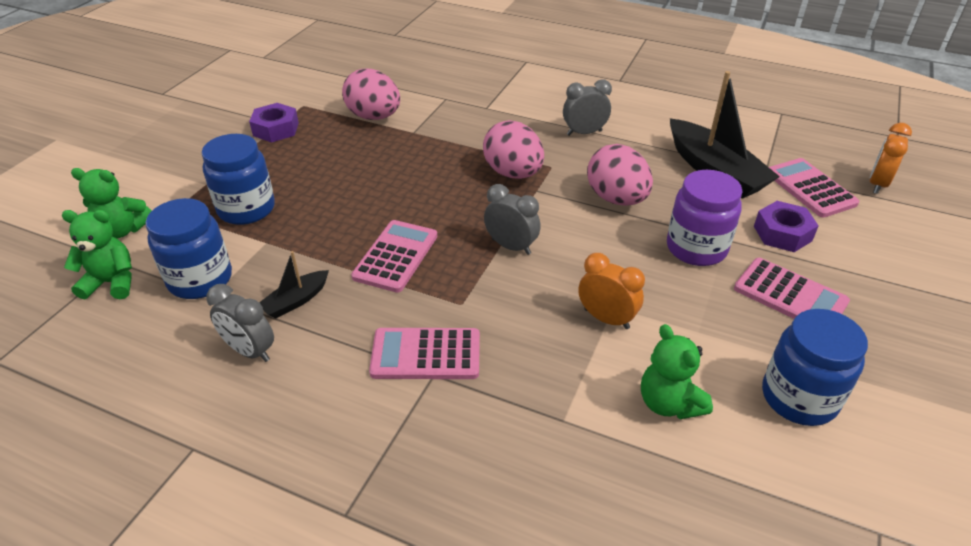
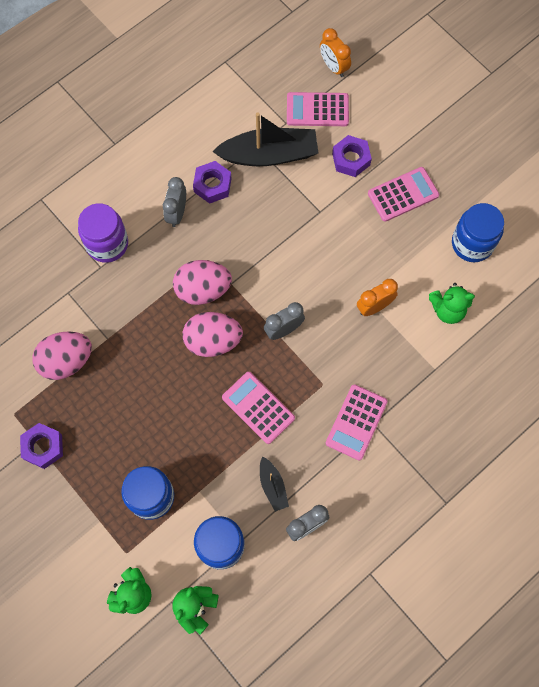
camera: 65 degrees left, 30 degrees up
pink egg [587,144,653,206] -> pink egg moved to [183,312,243,357]
purple jar [667,170,743,266] -> purple jar moved to [78,203,128,263]
none -> purple nut [193,161,232,204]

